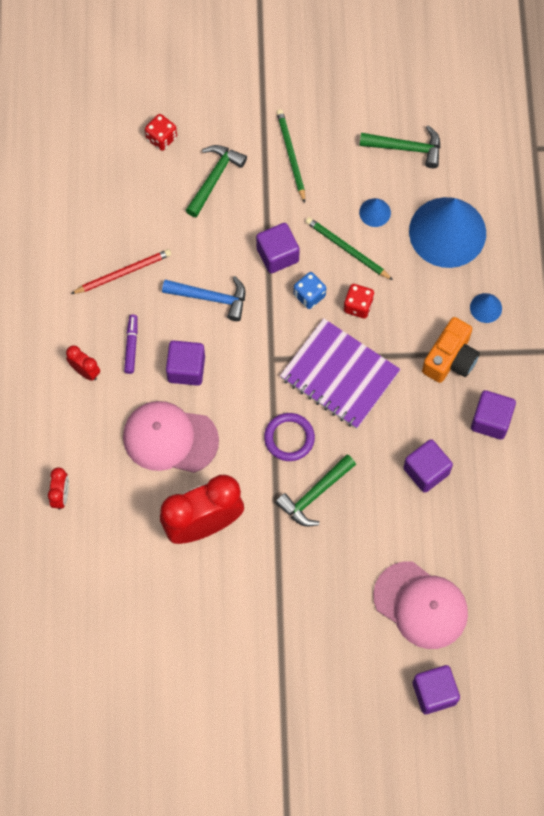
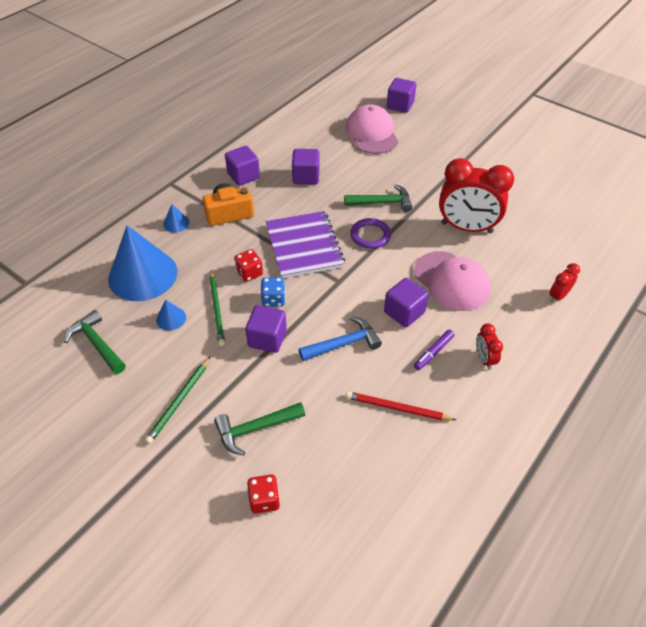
camera: 140 degrees left, 20 degrees down
blue hammer [162,276,245,321] -> blue hammer turned 105 degrees clockwise [299,317,382,361]

